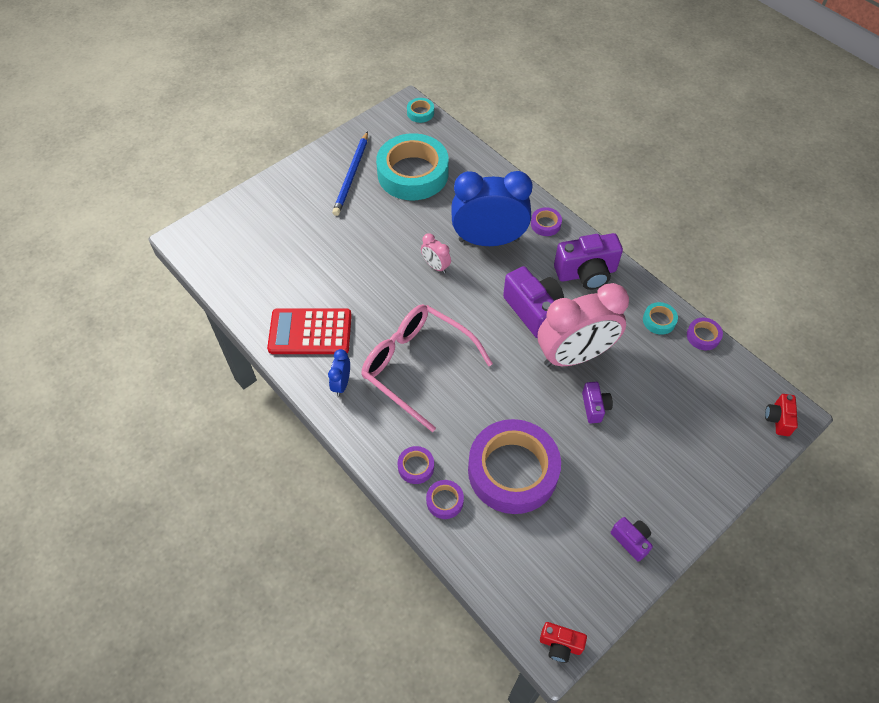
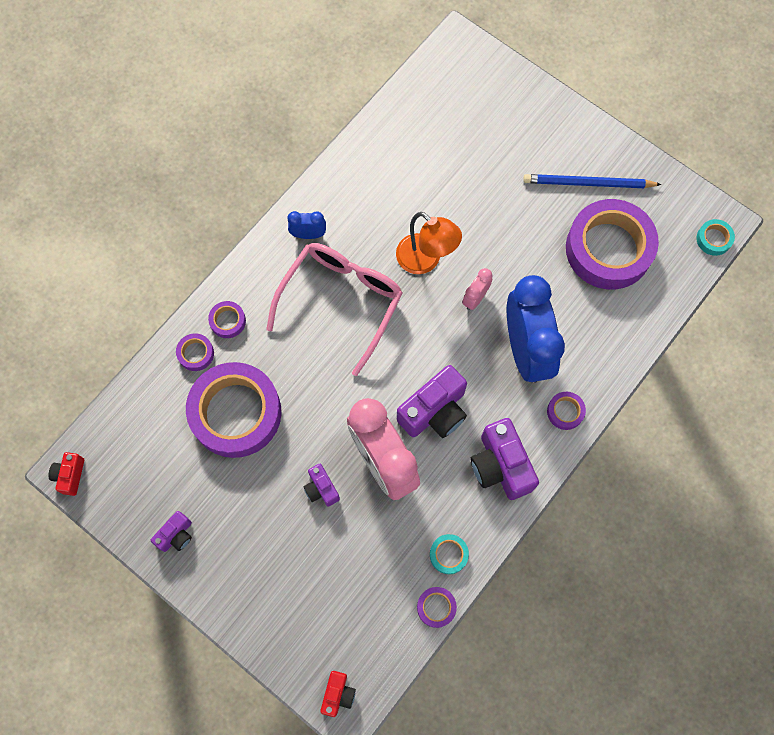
camera: 80 degrees right, 15 degrees up
red calculator [267,308,352,354] -> none
turquoise tape [376,133,449,200] -> purple tape [566,199,659,289]
purple camera [582,382,613,423] -> purple camera turned 75 degrees clockwise [303,464,340,507]
red camera [765,394,798,436] -> red camera turned 105 degrees clockwise [320,671,356,717]
none -> orange lamp [396,212,462,274]

